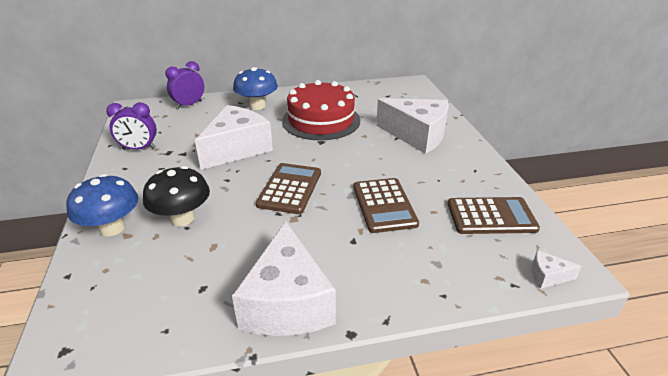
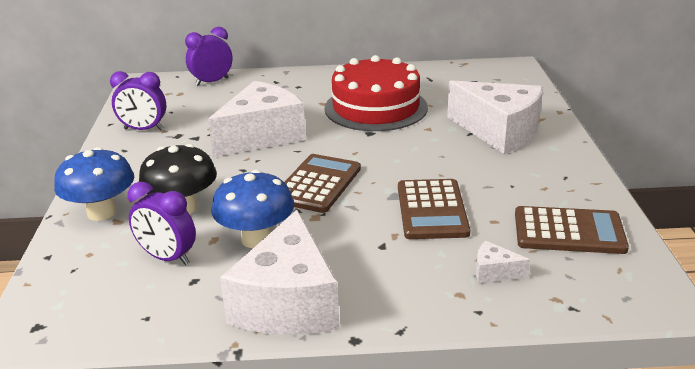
camera: 10 degrees right, 5 degrees down
blue mushroom [233,67,278,110] -> blue mushroom moved to [211,170,294,248]
white cheese [532,250,582,289] -> white cheese moved to [476,241,530,283]
none -> purple clock [128,182,196,265]

